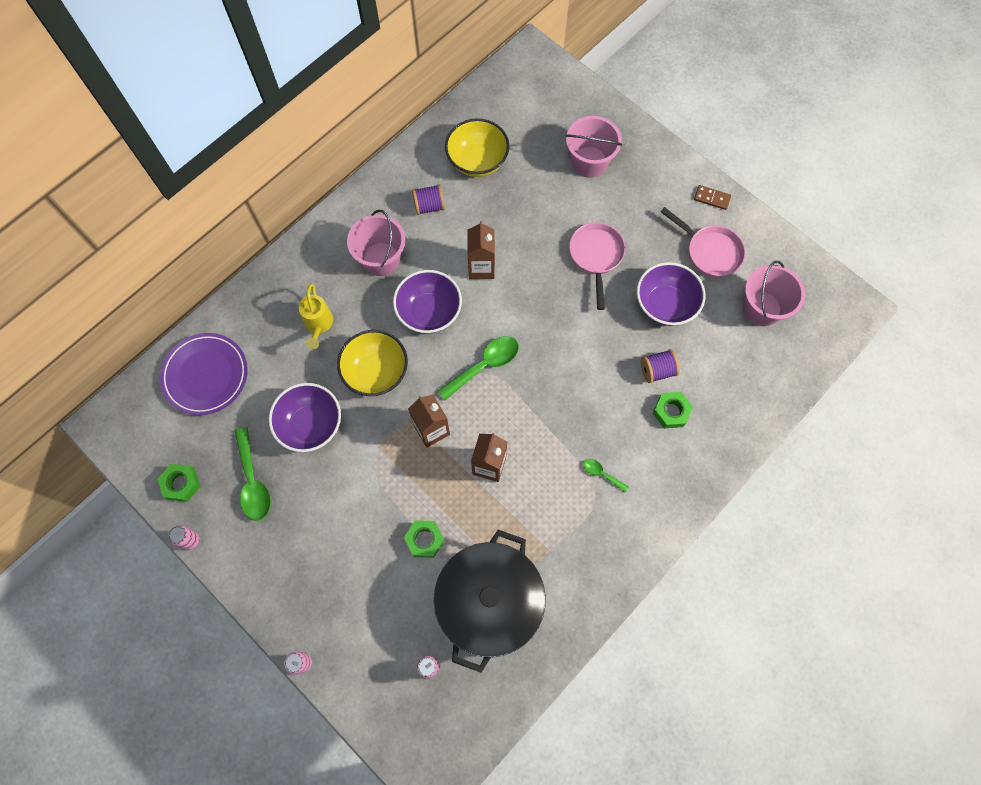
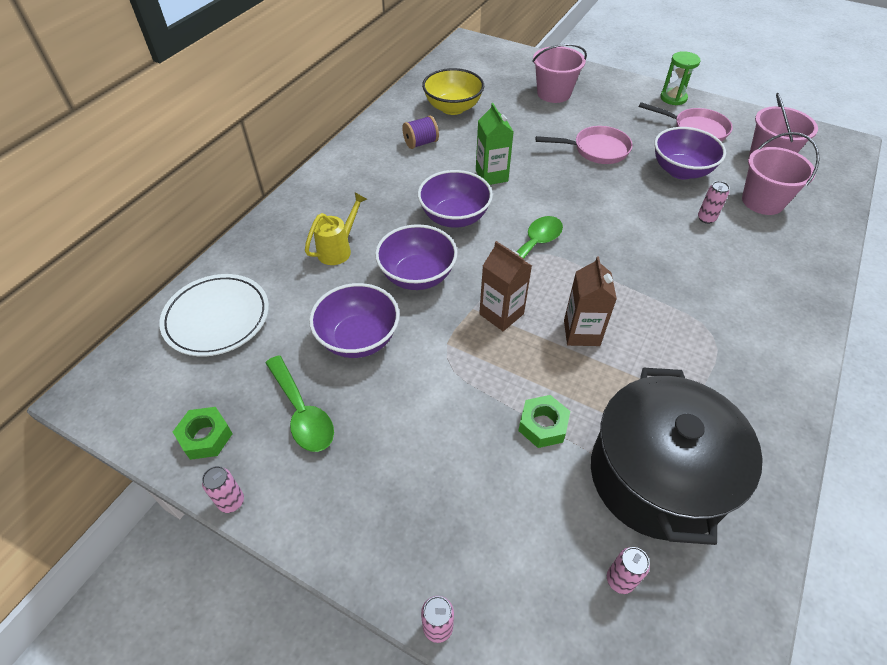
camera: 15 degrees left, 20 degrees down
purple plate [160,333,248,415] -> white plate [159,274,269,356]
yellow watering can [299,283,333,349] -> yellow watering can turned 120 degrees counterclockwise [305,193,367,265]
yellow bowl [337,330,408,396] -> purple bowl [375,224,457,290]
pink bucket [347,210,405,276] -> pink bucket moved to [742,132,820,215]
brown carton [467,221,495,279] -> green carton [476,103,513,185]
pink pan [569,222,626,310] -> pink pan turned 105 degrees clockwise [536,126,633,164]
green spoon [583,459,629,493] -> none
purple spool [641,349,680,383] -> pink can [698,181,730,224]
green nut [652,392,693,428] -> none
brown domino [694,185,731,210] -> green hourglass [660,51,701,105]

